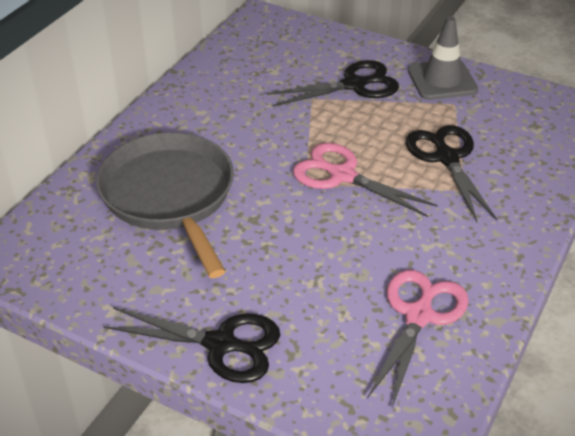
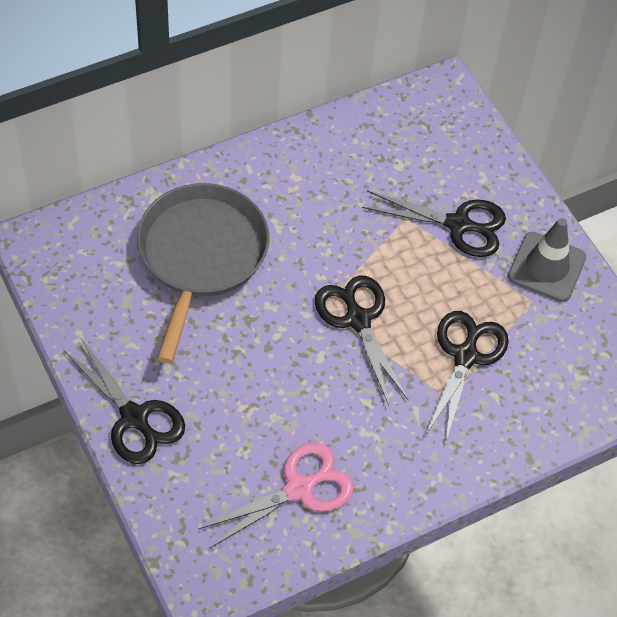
camera: 30 degrees right, 15 degrees up
pink scissors [293,143,438,217] -> black scissors [315,275,408,405]

